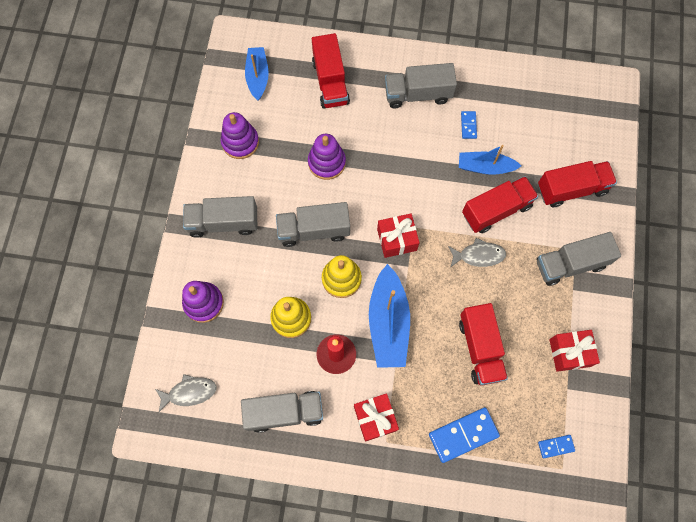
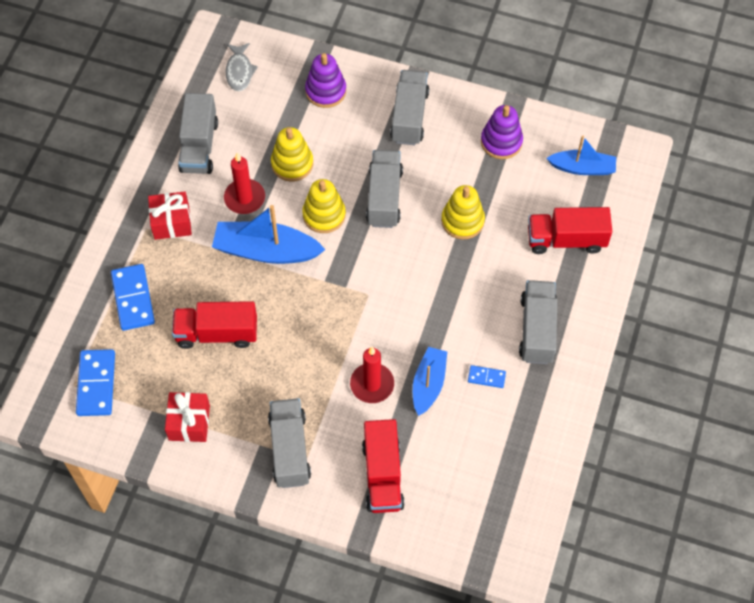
camera: 100 degrees right, 10 degrees down
purple stacking toy [308,134,346,180] -> yellow stacking toy [441,185,485,240]
red gift [377,213,420,258] -> none
grey fish [448,238,506,268] -> none
red truck [462,176,539,233] -> red candle [350,347,394,403]
blue domino [538,435,575,458] -> blue domino [76,349,115,416], size x1.91

